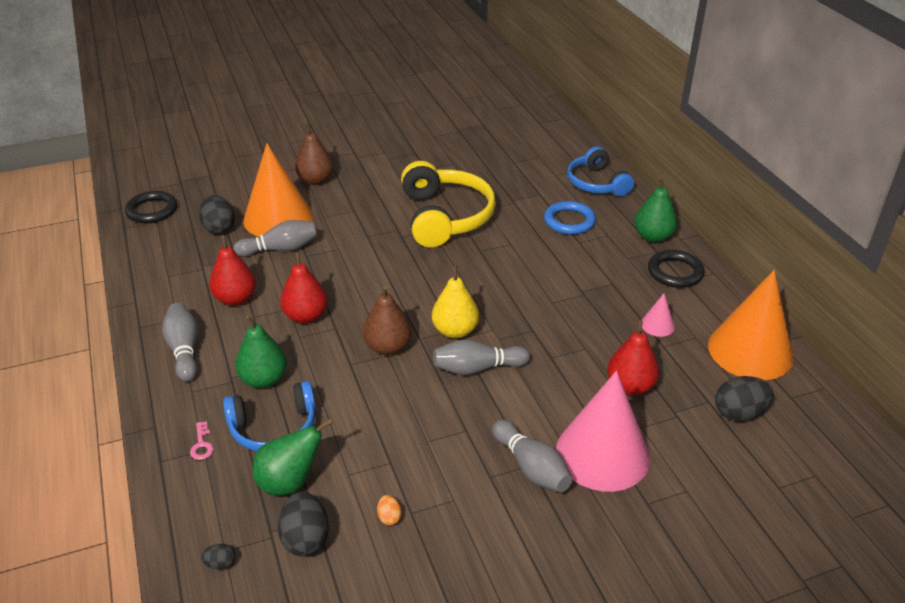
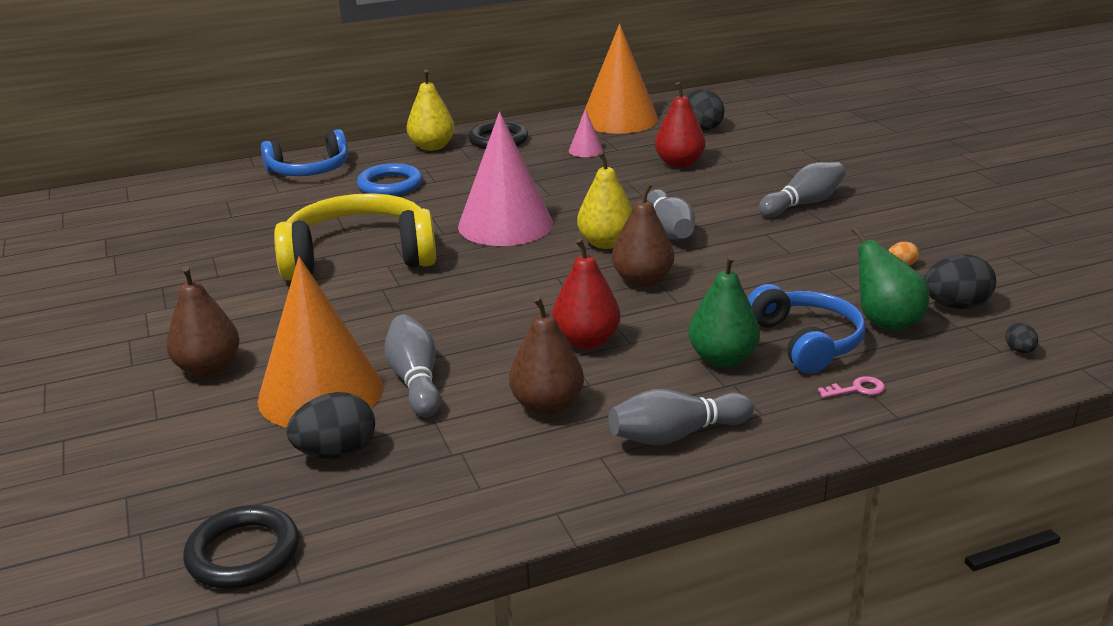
camera: 90 degrees left, 10 degrees down
red pear [209,235,256,306] -> brown pear [509,296,584,415]
pink cone [556,371,650,492] -> pink cone moved to [458,112,553,246]
green pear [634,177,677,243] -> yellow pear [407,69,455,151]

